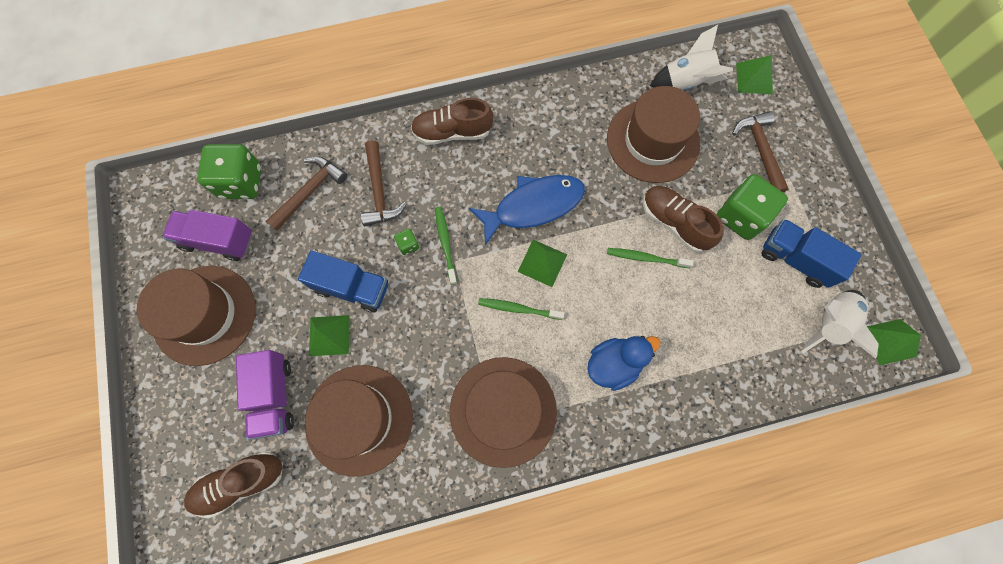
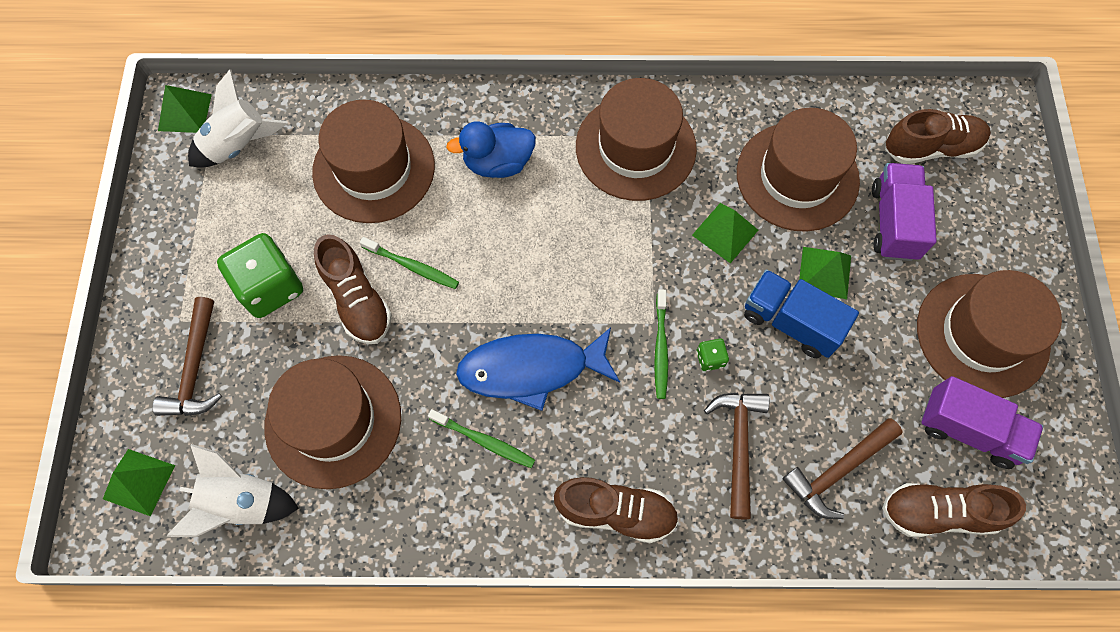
camera: 165 degrees left, 5 degrees down
green dice [197,144,261,199] -> brown shoe [882,483,1026,537]
green toothbrush [478,298,565,320] -> green toothbrush moved to [428,409,535,468]
green pyramid [518,240,567,287] -> green pyramid moved to [692,203,758,264]
blue truck [761,219,862,288] -> none
none -> brown hat [312,100,435,223]

